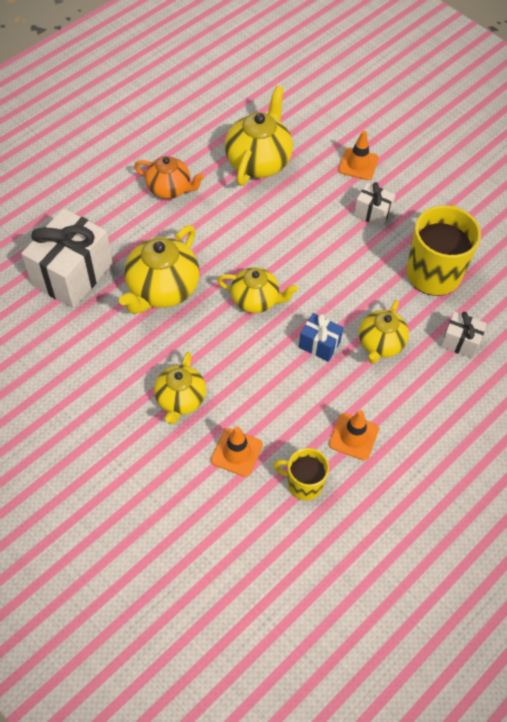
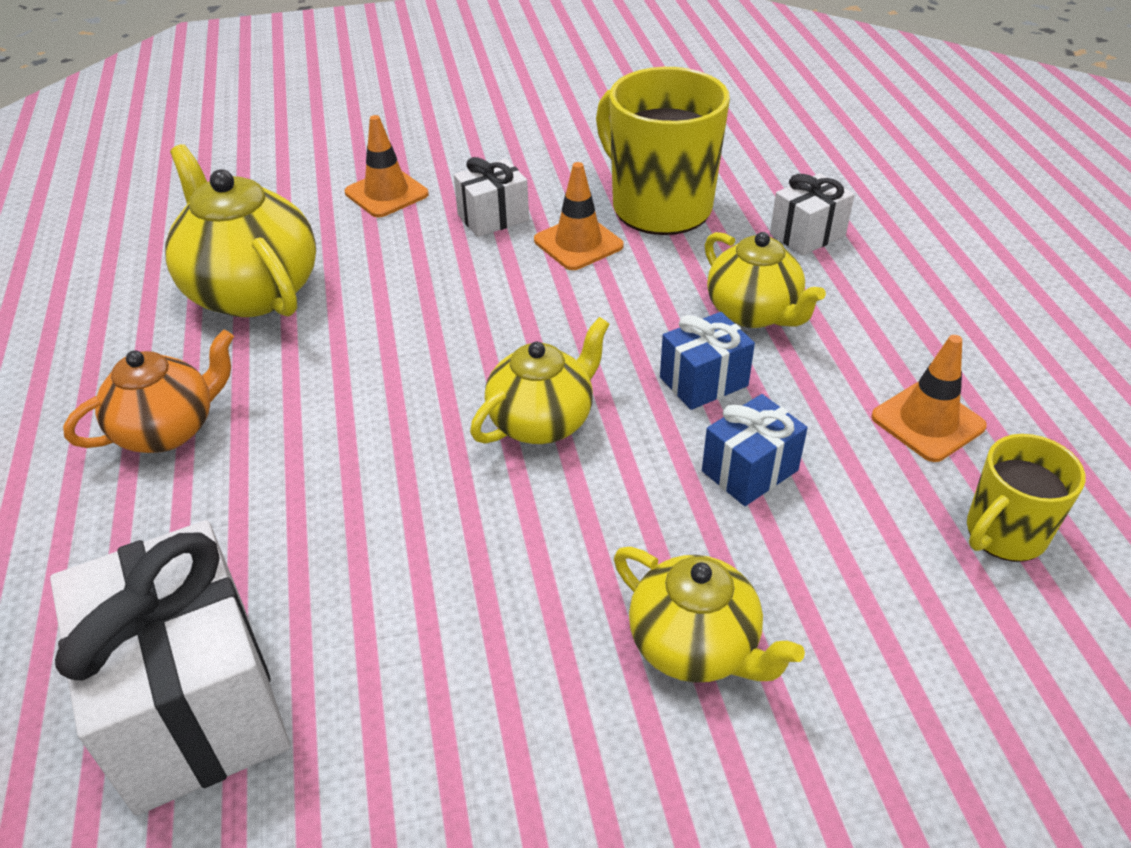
camera: 55 degrees left, 15 degrees down
yellow teapot [119,225,200,314] -> none
orange traffic cone [211,426,263,477] -> orange traffic cone moved to [534,162,624,270]
none -> blue gift [702,394,808,506]

